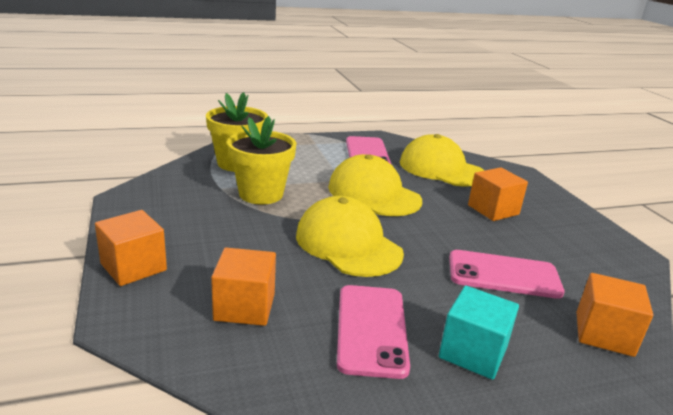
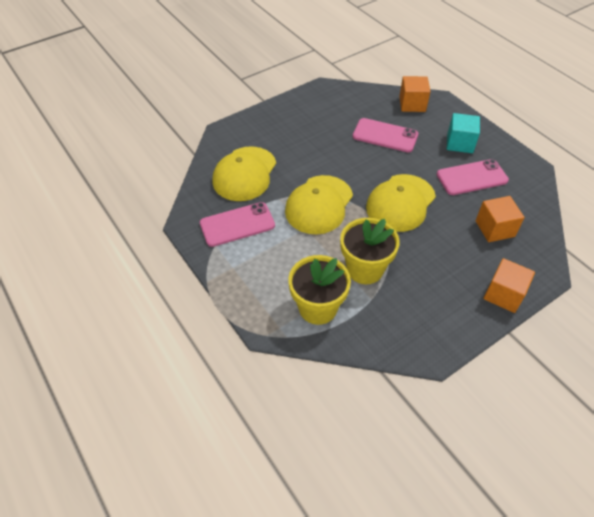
camera: 105 degrees left, 25 degrees up
pink phone [449,250,565,299] -> pink phone turned 60 degrees counterclockwise [353,118,418,152]
orange cube [468,167,528,221] -> none

